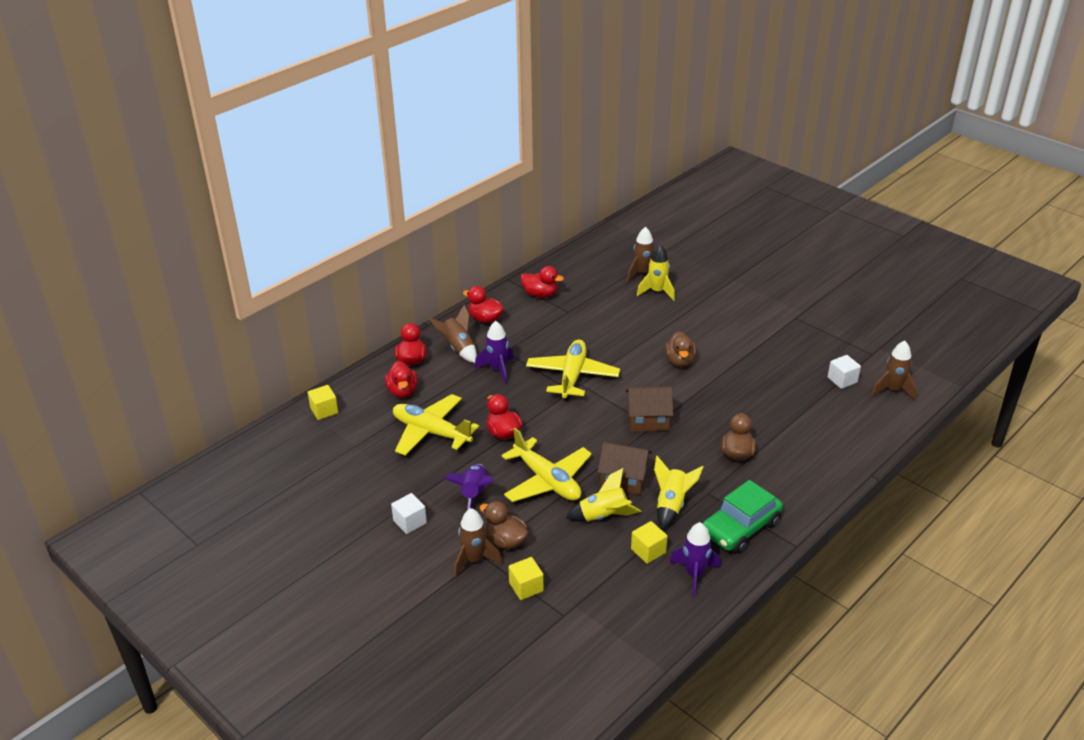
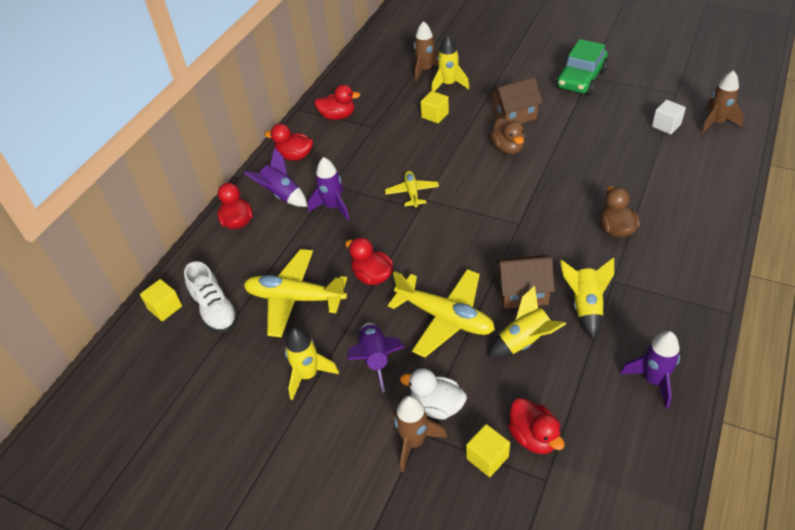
camera: 15 degrees left, 10 degrees up
red duck [385,361,418,398] -> red duck moved to [508,398,564,454]
white cube [391,493,427,534] -> none
brown rocket [429,305,477,363] -> purple rocket [244,148,307,207]
brown duck [480,501,528,549] -> white duck [400,368,467,420]
yellow plane [526,339,620,400] -> yellow plane [385,171,439,208], size x0.55
brown house [626,387,673,432] -> brown house moved to [489,77,543,124]
yellow cube [631,521,668,564] -> yellow cube moved to [420,91,449,123]
green car [703,480,783,554] -> green car moved to [556,39,608,95]
none -> white shoe [184,261,239,333]
none -> yellow rocket [285,328,339,400]

